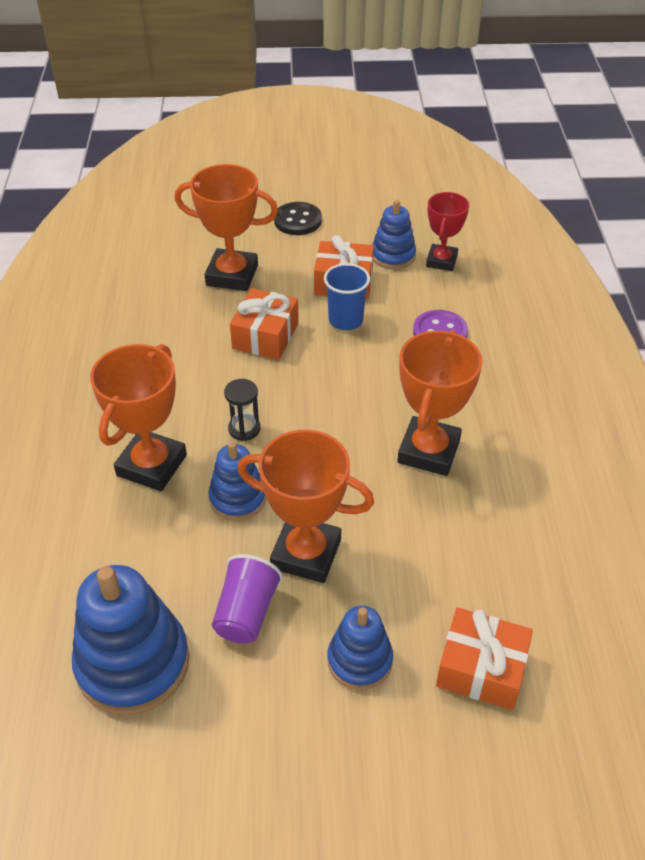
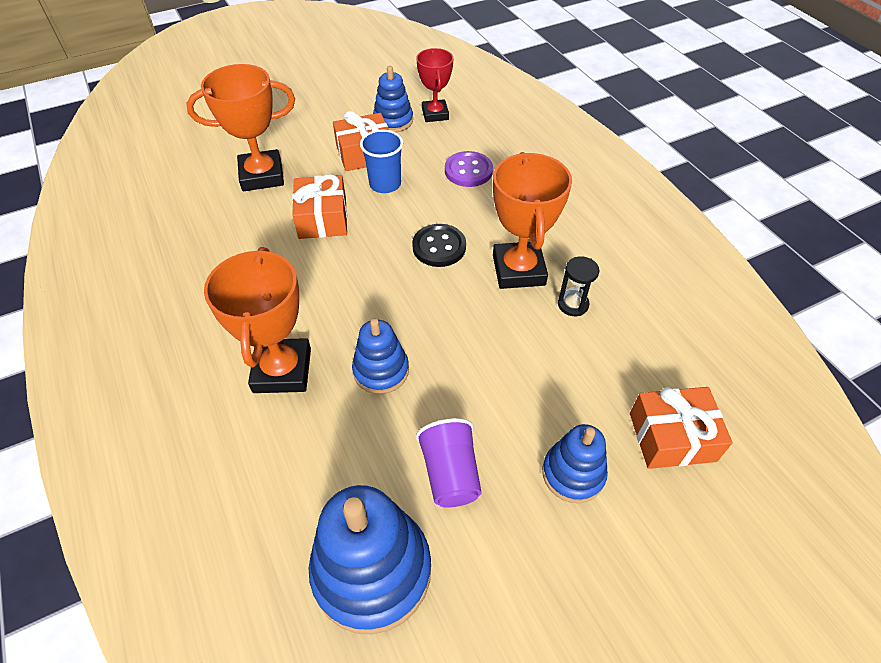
camera: 25 degrees left, 5 degrees up
black hourglass [224,379,260,441] -> black hourglass moved to [558,256,599,316]
orange trophy [237,430,374,583] -> none
black button [274,202,322,235] -> black button moved to [412,224,466,267]

